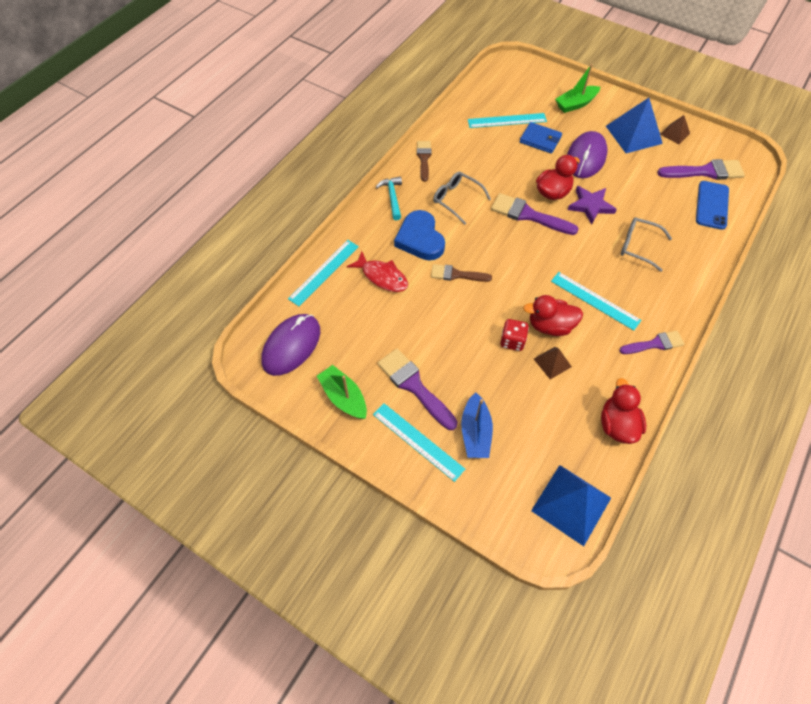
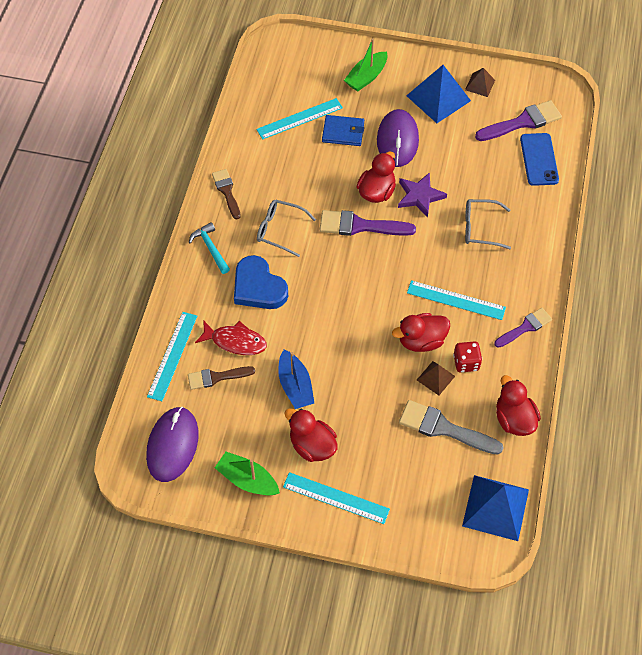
camera: 20 degrees left, 0 degrees up
purple brush [377,349,457,430] -> red duck [285,408,338,462]
brown brush [431,264,492,282] -> brown brush moved to [188,366,255,390]
blue boat [461,392,493,458] -> blue boat moved to [278,349,314,409]
red dice [500,319,529,351] -> red dice moved to [453,341,482,373]
none -> grey brush [399,400,504,455]

